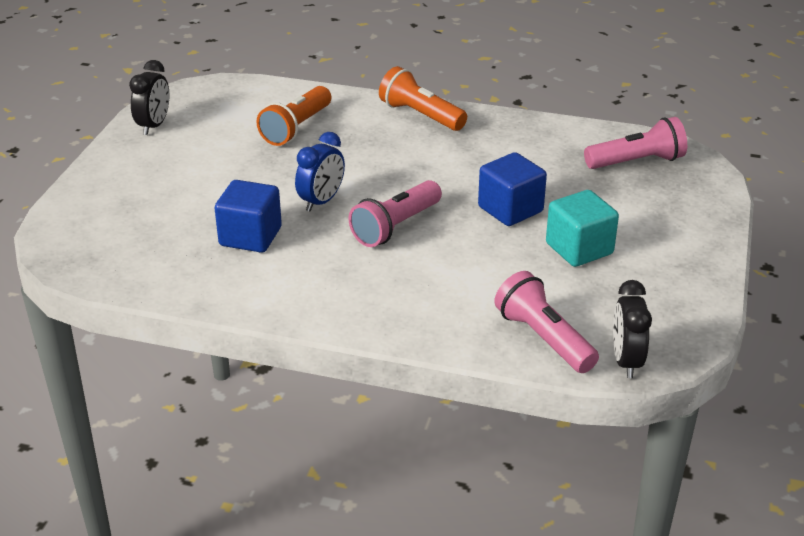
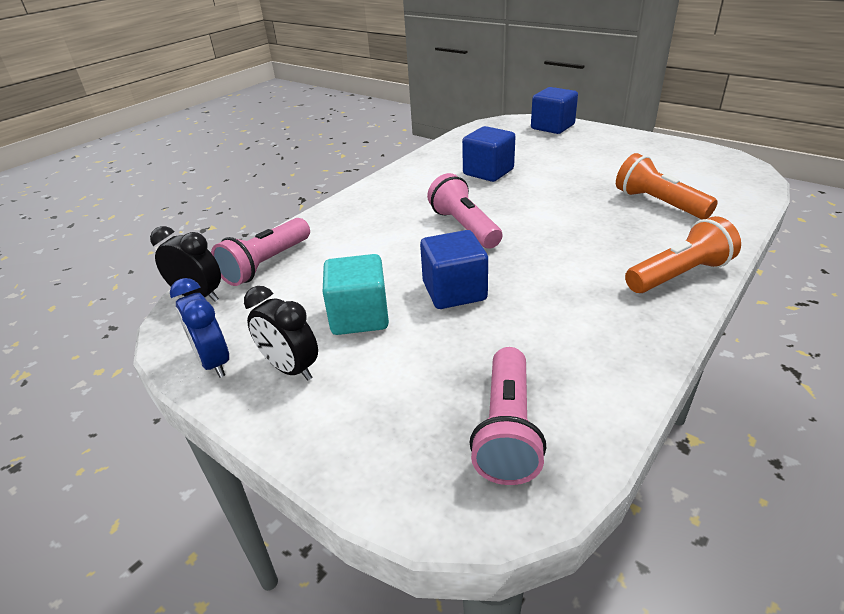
camera: 115 degrees right, 0 degrees up
black clock [129,60,169,135] -> black clock moved to [244,286,318,381]
blue clock [295,132,345,211] -> blue clock moved to [170,278,229,378]
pink flashlight [494,271,599,373] -> pink flashlight turned 135 degrees clockwise [211,218,310,286]
none -> blue cube [531,87,578,134]

